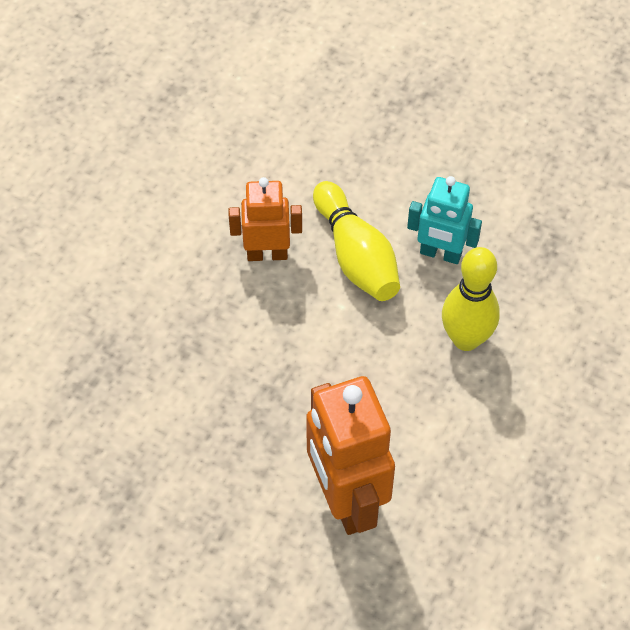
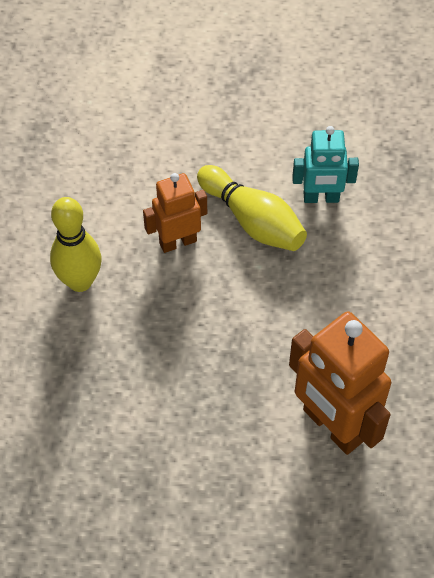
camera: 20 degrees left, 0 degrees up
yellow bowling pin [442,247,500,351] -> yellow bowling pin moved to [50,197,102,292]

